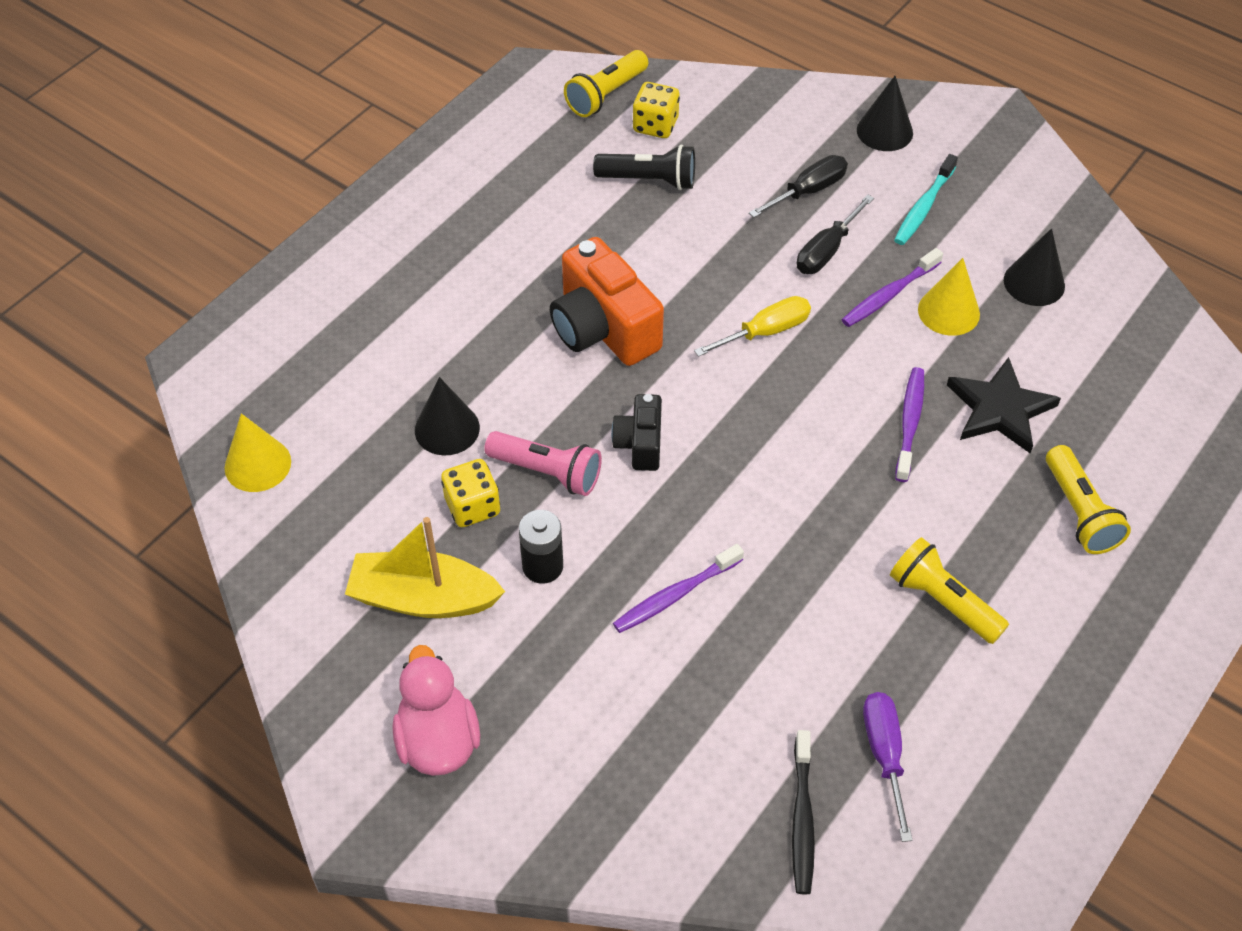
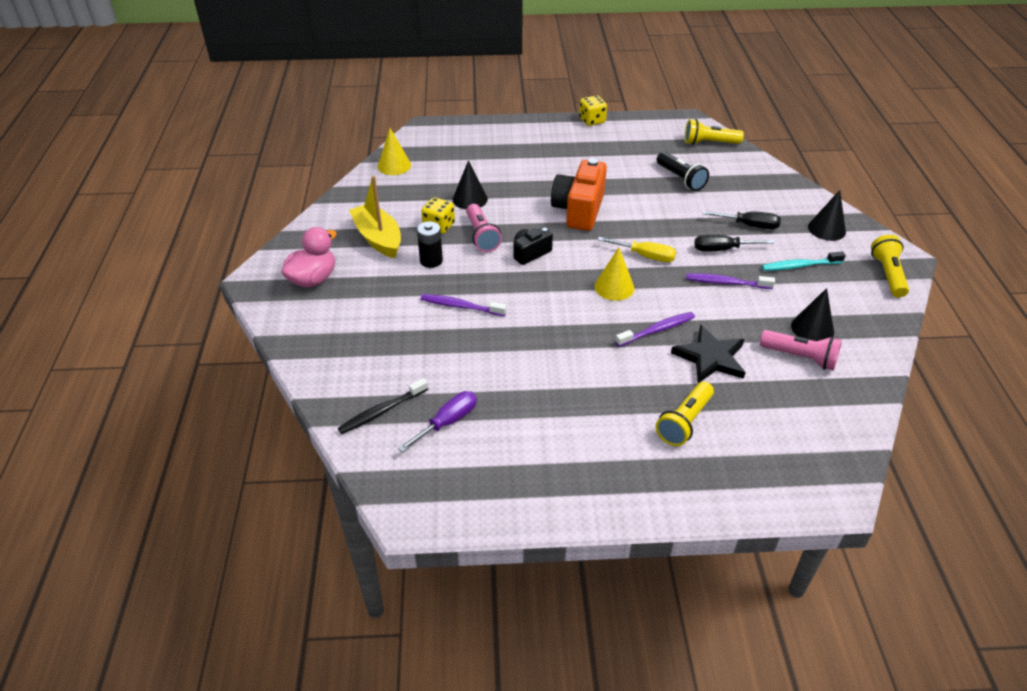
camera: 50 degrees right, 10 degrees down
yellow dice [633,82,680,138] -> yellow dice moved to [579,95,607,126]
yellow flashlight [890,537,1009,644] -> yellow flashlight moved to [871,235,909,298]
yellow cone [918,258,980,336] -> yellow cone moved to [594,247,634,301]
none -> pink flashlight [760,330,842,371]

